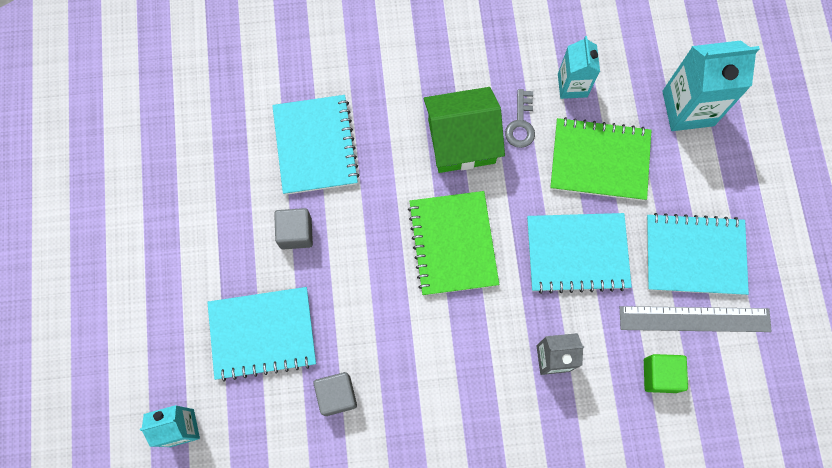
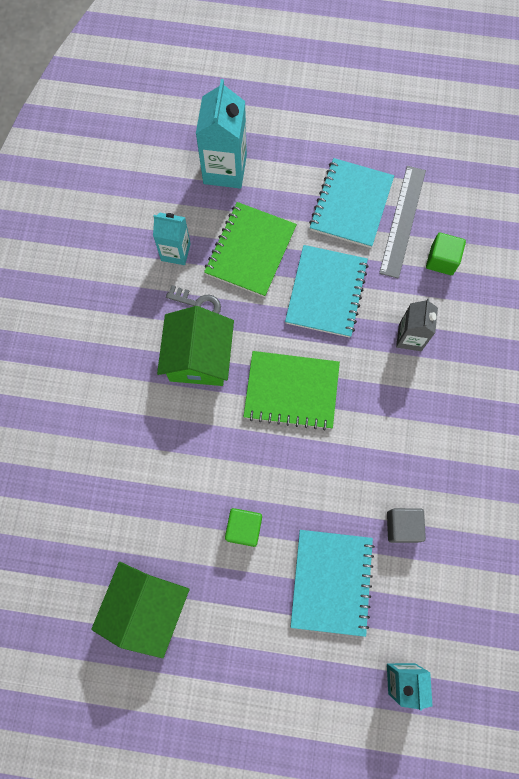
camera: 75 degrees left, 0 degrees up
turquoise notebook [272,95,360,195] -> none
grey cube [274,208,313,249] -> green cube [225,508,262,547]
none -> green house [91,562,190,658]

